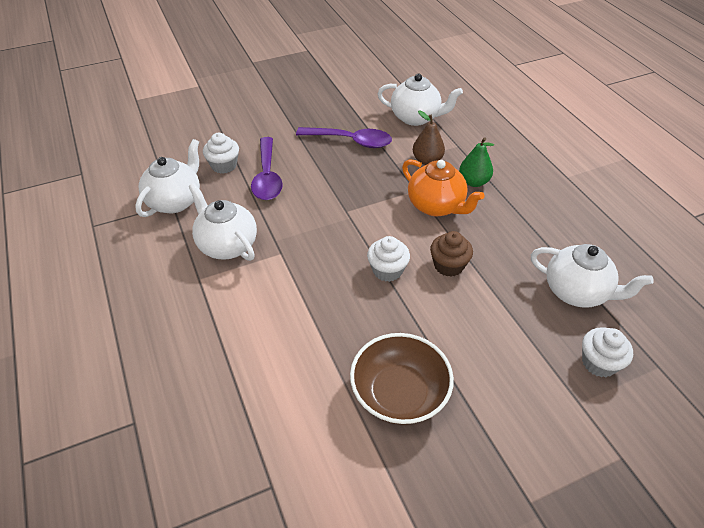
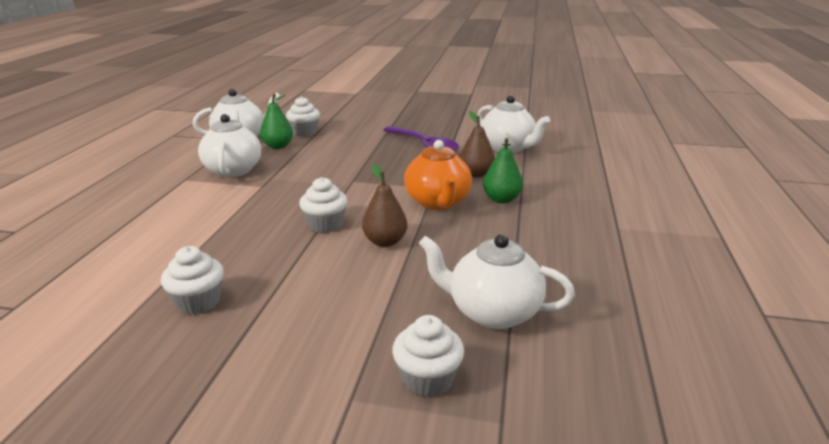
camera: 35 degrees right, 20 degrees down
purple spoon [251,137,283,200] -> none
brown bowl [350,333,454,425] -> white cupcake [161,246,224,315]
brown cupcake [430,231,473,277] -> brown pear [362,164,407,247]
white teapot [531,244,654,308] -> white teapot turned 135 degrees clockwise [419,234,575,329]
none -> green pear [260,94,293,149]

